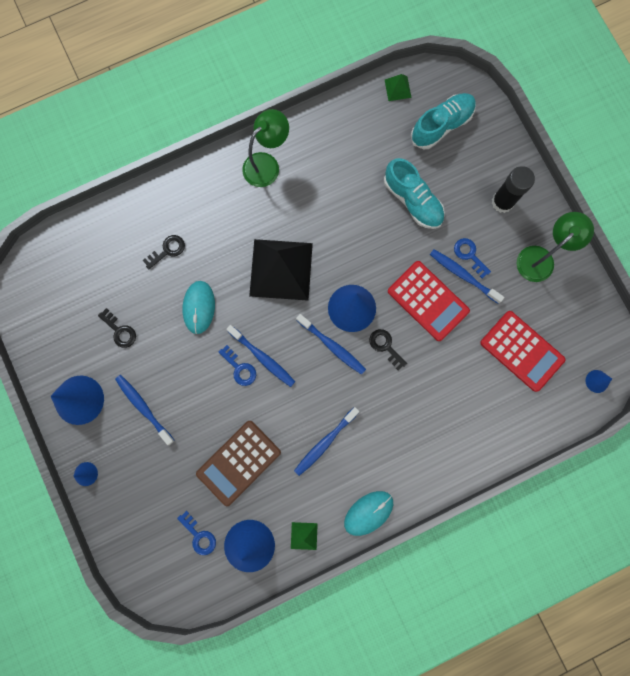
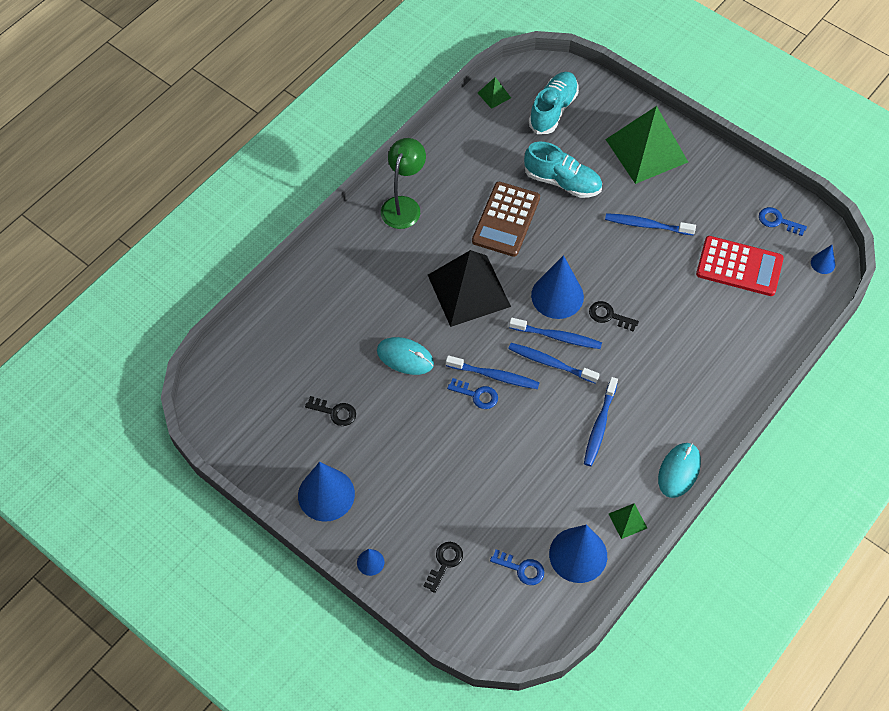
camera: 25 degrees left, 20 degrees down
blue toothbrush [115,375,175,445] -> blue toothbrush moved to [508,343,600,384]
black key [142,235,185,269] -> black key moved to [423,542,463,593]
turquoise mouse [183,281,215,334] -> turquoise mouse turned 45 degrees counterclockwise [377,337,434,375]
brown calculator [196,421,281,506] -> brown calculator moved to [472,182,540,257]
red calculator [388,261,470,341] -> none
blue key [454,238,491,278] -> blue key moved to [759,207,807,236]
black glue stick [492,166,535,213] -> green pyramid [605,106,688,184]
green lamp [517,212,594,282] -> none

